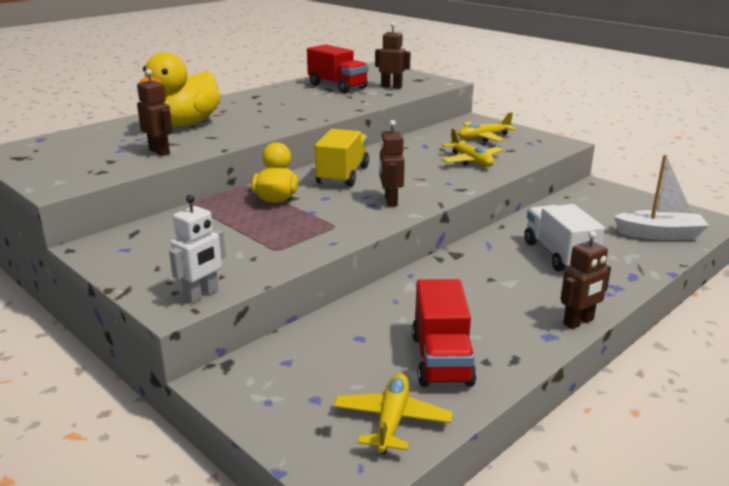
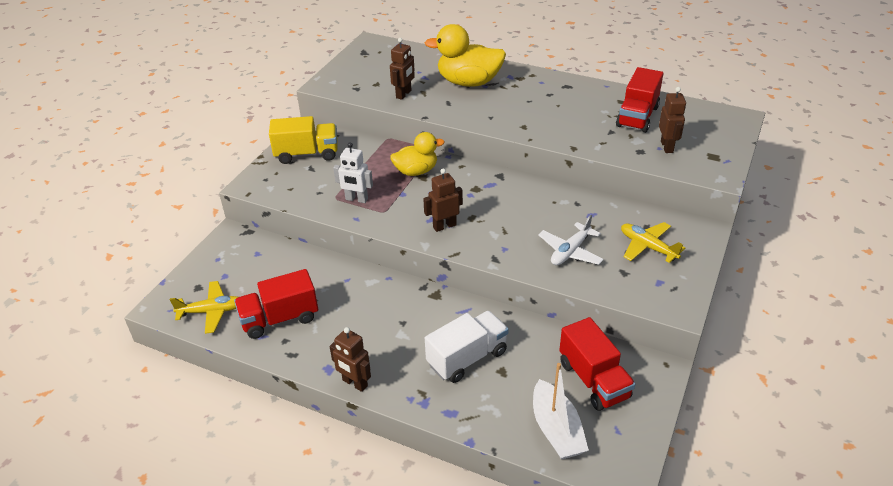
camera: 70 degrees right, 15 degrees up
white robot [169,195,226,304] -> white robot moved to [333,142,373,203]
yellow truck [315,129,369,187] -> yellow truck moved to [269,116,338,164]
yellow plane [441,128,503,167] -> white plane [538,215,604,265]
none -> red truck [559,317,635,411]

